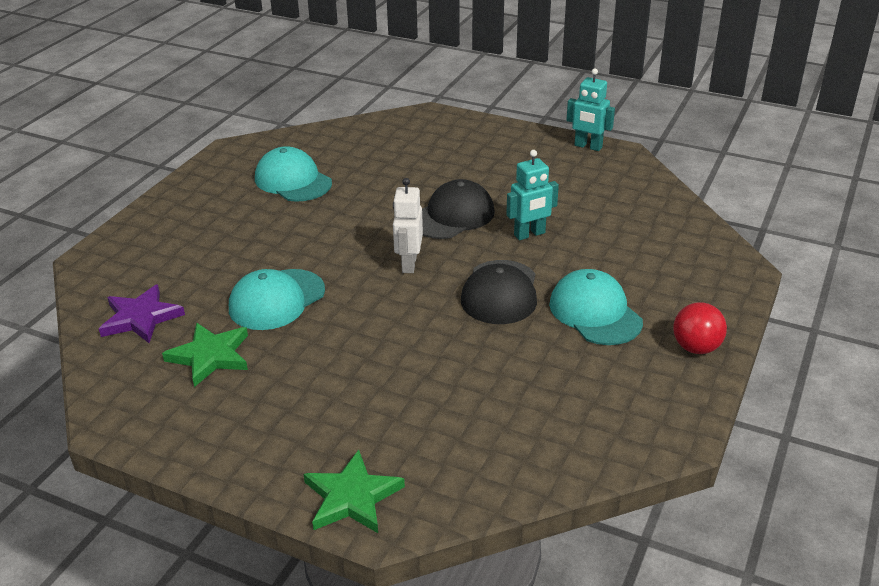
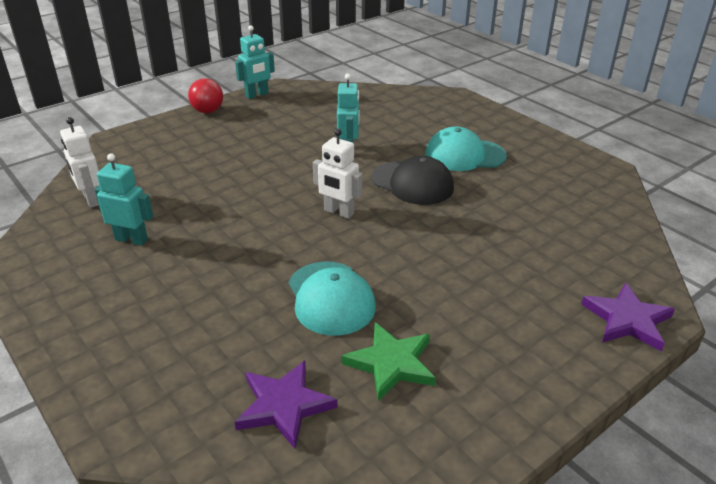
camera: 65 degrees left, 0 degrees up
turquoise cap [255,146,332,202] -> turquoise robot [95,153,153,246]
green star [304,450,405,533] -> purple star [581,283,675,352]
black cap [422,179,495,239] -> none
red ball [673,302,727,354] -> red ball moved to [188,78,223,113]
none -> white robot [60,117,99,208]

